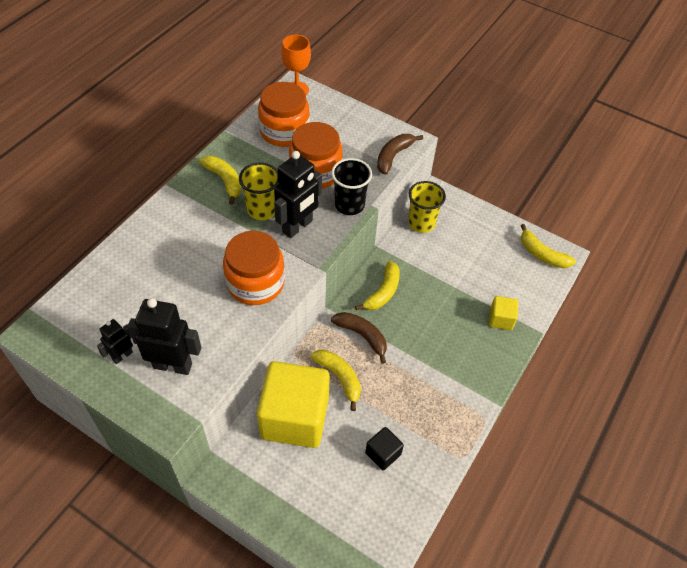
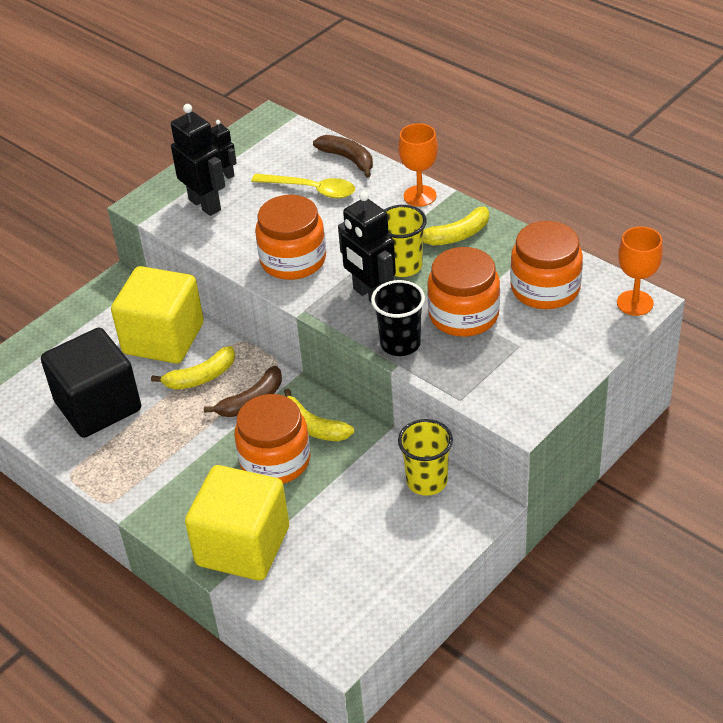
camera: 105 degrees right, 10 degrees down
black robot [127,298,201,375] -> black robot turned 60 degrees counterclockwise [171,104,225,216]
black cube [365,427,404,470] -> black cube [41,328,141,438], size x2.27
brown banana [377,134,423,175] -> brown banana moved to [313,135,373,178]
yellow cube [489,296,518,330] -> yellow cube [185,465,289,581], size x2.27
yellow banana [521,224,576,268] -> none
none -> orange jar [235,394,310,484]
none -> yellow spoon [251,174,355,198]
none -> orange goblet [398,123,438,207]

